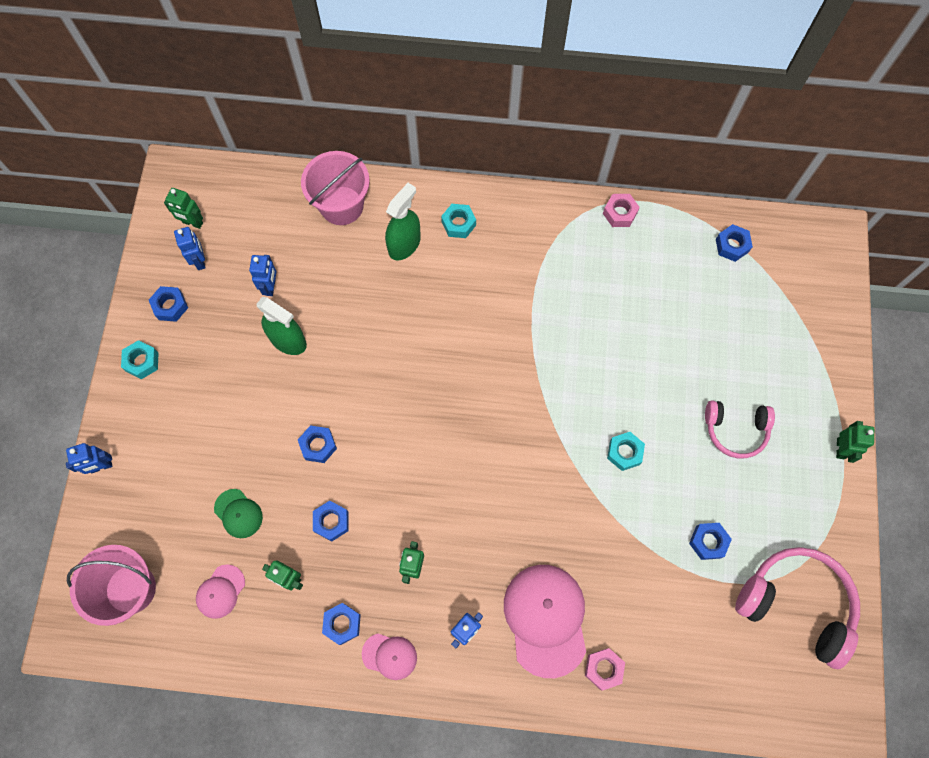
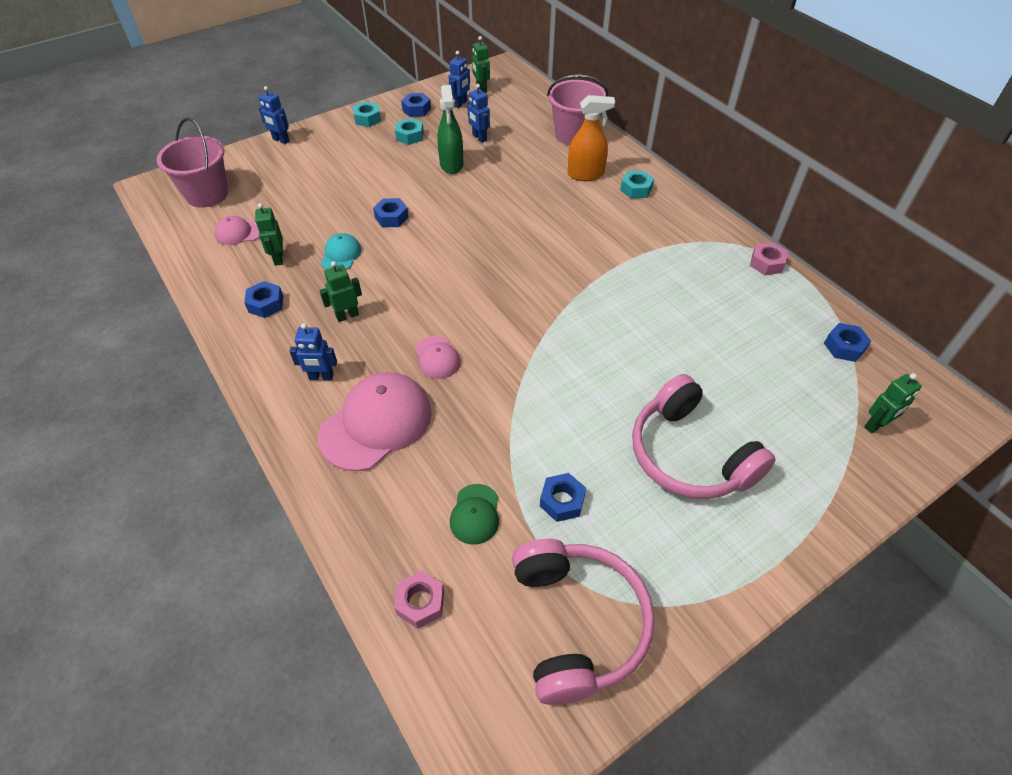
camera: 50 degrees right, 20 degrees down
green cap [214,489,263,538] -> green cap moved to [450,484,499,545]
blue robot [249,255,276,296] -> blue robot turned 90 degrees clockwise [467,84,490,143]
blue nut [313,501,349,541] -> turquoise cap [321,233,361,270]
pink cap [362,634,417,680] -> pink cap moved to [415,336,461,379]
green spray bottle [385,183,421,261] -> orange spray bottle [568,95,615,181]
pink nut [585,648,625,691] -> pink nut moved to [394,571,444,629]
turquoise nut [607,432,645,471] -> turquoise nut moved to [395,118,424,145]
pink headphones [705,400,775,459] -> pink headphones [632,374,776,499], size x1.62
green robot [836,421,874,463] -> green robot moved to [864,373,922,433]

